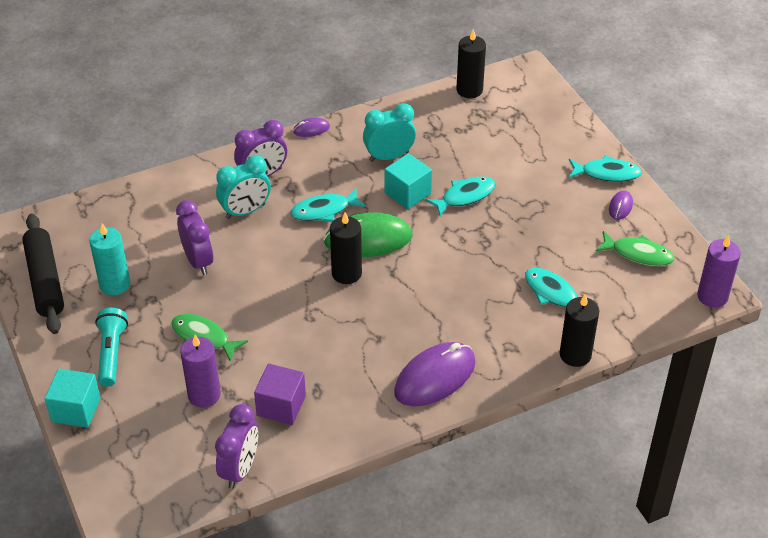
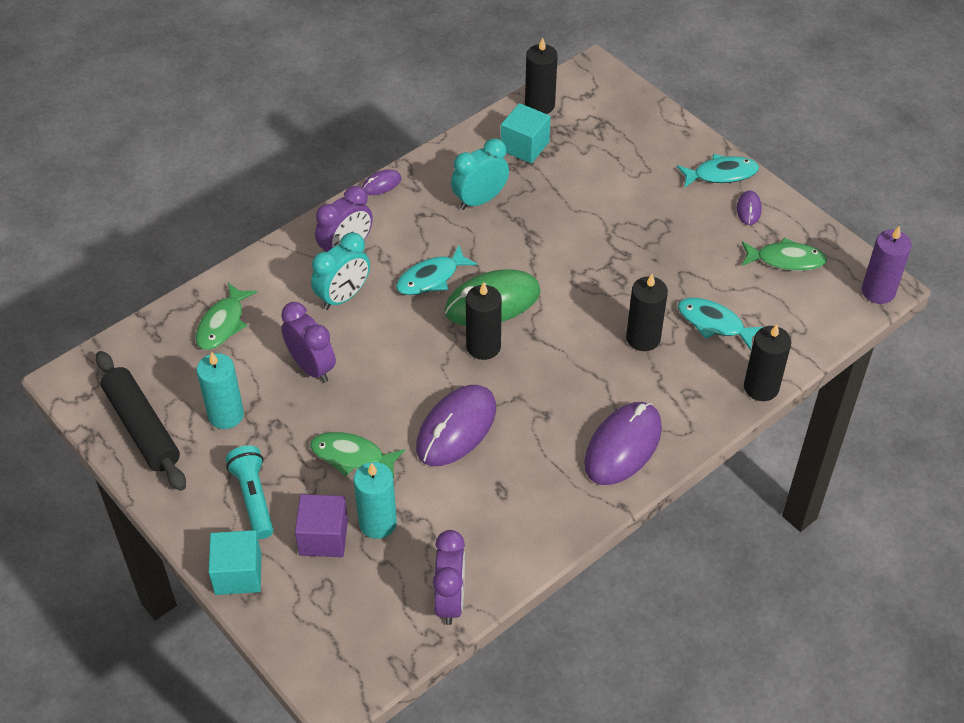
camera: 15 degrees left, 5 degrees up
purple candle [180,335,221,407] -> turquoise candle [354,462,397,539]
purple cube [254,363,306,425] -> purple cube moved to [295,494,348,557]
turquoise cube [385,153,432,209] -> turquoise cube moved to [501,103,551,164]
turquoise fish [425,176,496,217] -> none
none -> green fish [196,283,257,350]
none -> purple mouse [416,385,496,466]
none -> black candle [626,274,668,351]

